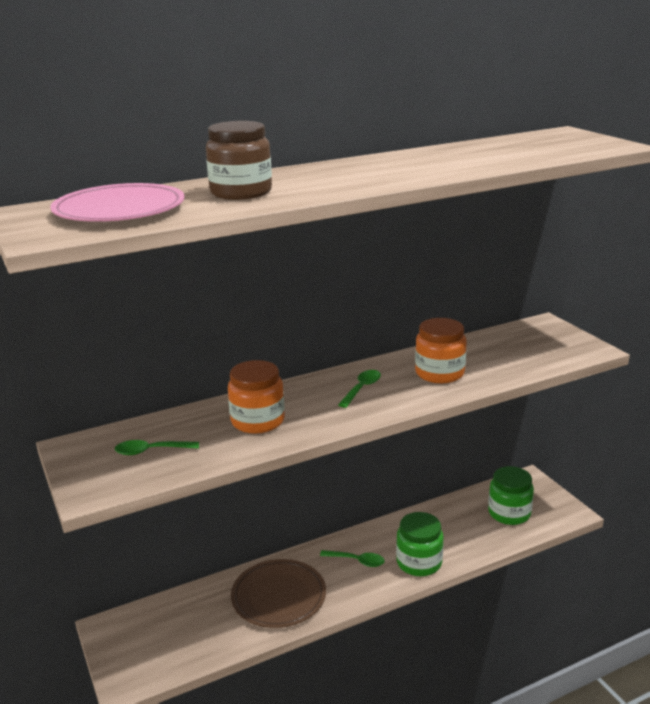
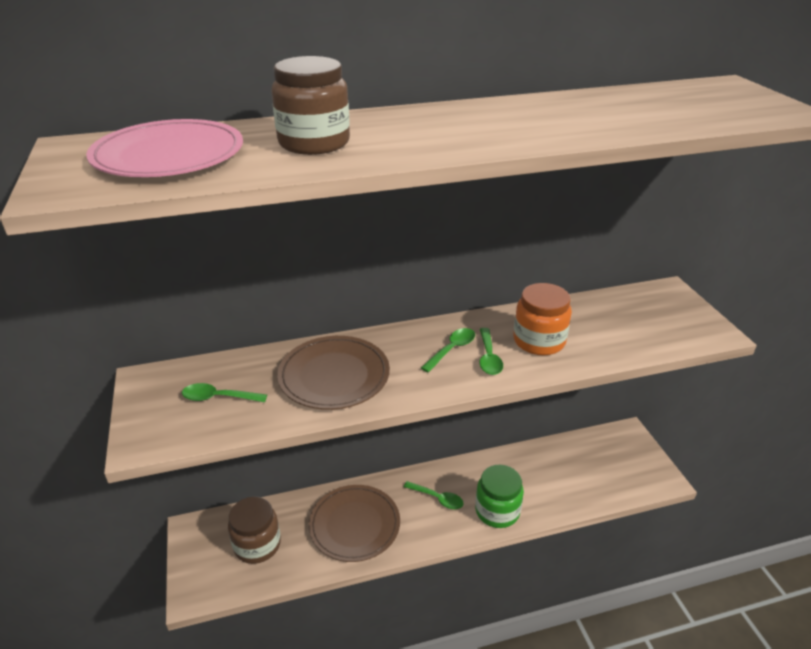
camera: 10 degrees right, 10 degrees up
orange jar [228,360,285,434] -> brown plate [277,336,390,410]
green jar [488,466,534,525] -> none
none -> brown jar [228,497,281,564]
none -> green spoon [479,328,503,375]

